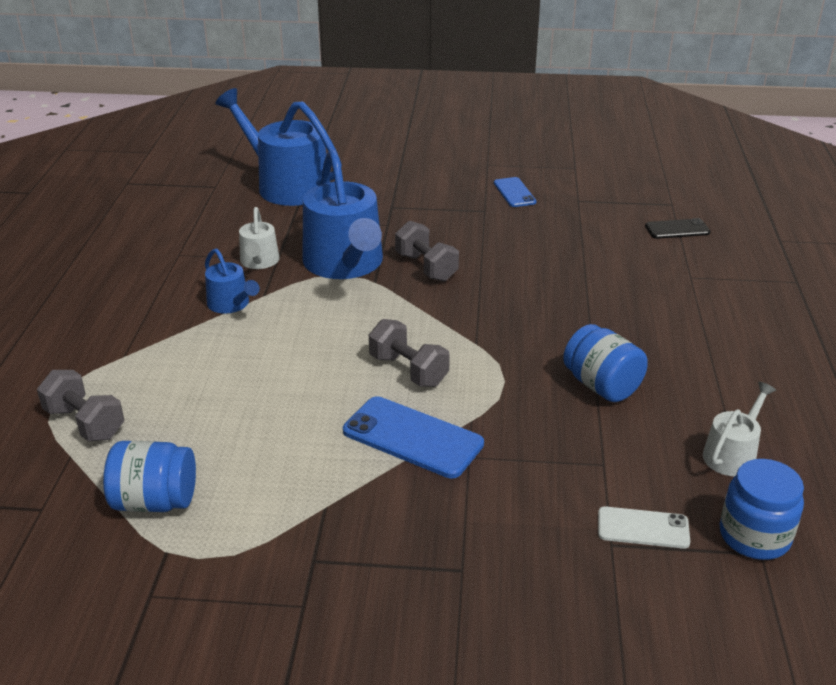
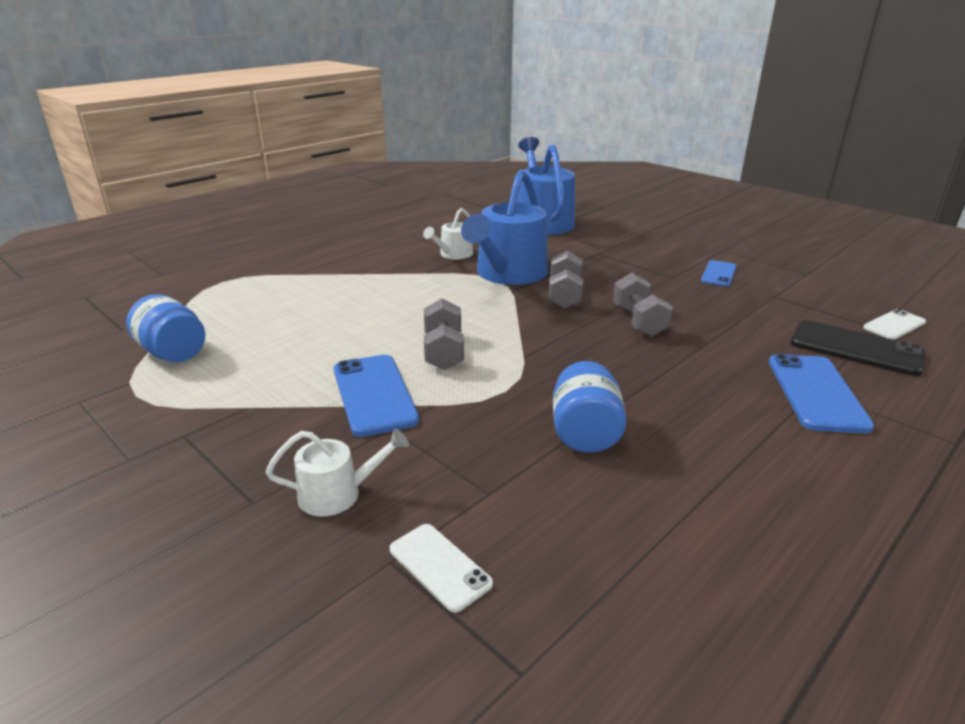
camera: 40 degrees right, 5 degrees down
grey dumbbell [37,370,124,441] -> grey dumbbell moved to [613,273,673,337]
blue watering can [205,249,260,314] -> none
black phone [645,218,711,239] -> black phone [791,320,926,376], size x1.67
white watering can [703,382,776,476] -> white watering can moved to [266,429,409,517]
blue jar [720,459,804,560] -> none
none -> blue phone [769,354,874,433]
none -> white phone [863,309,926,340]

